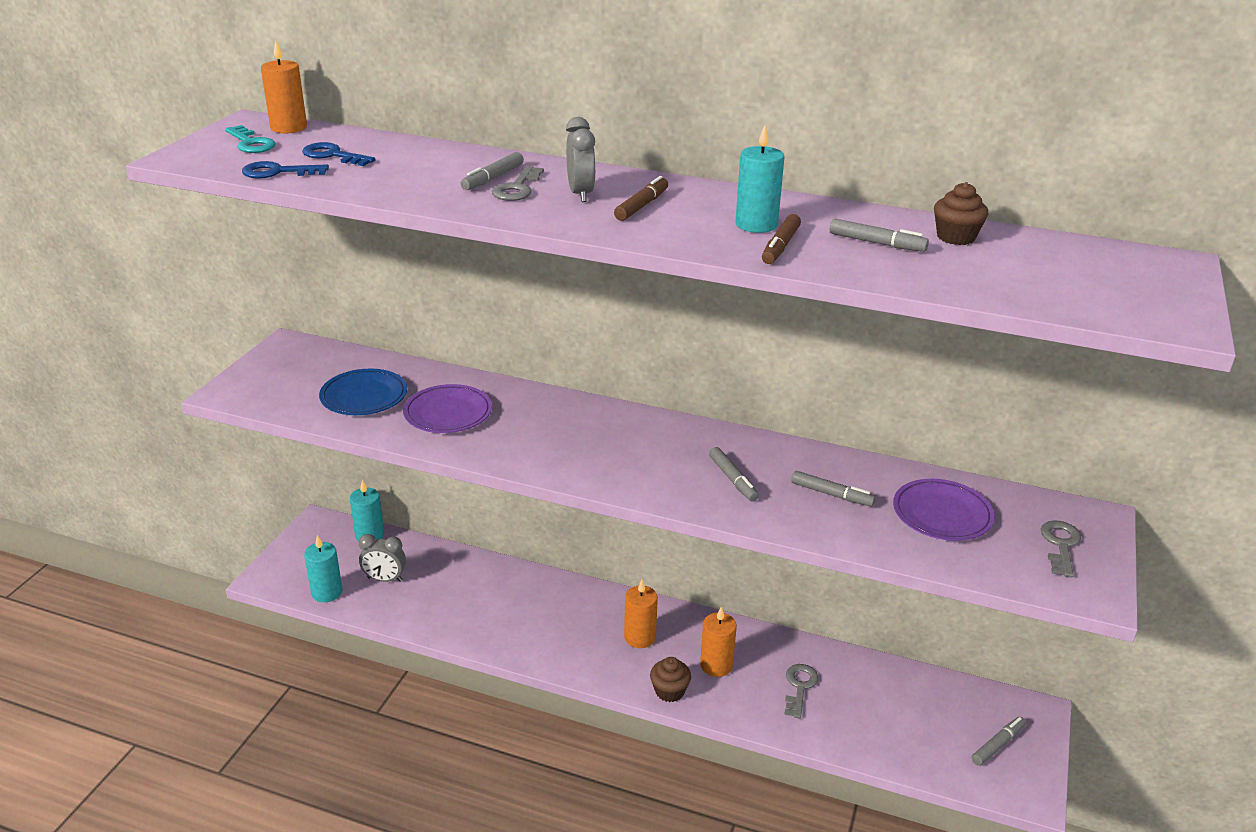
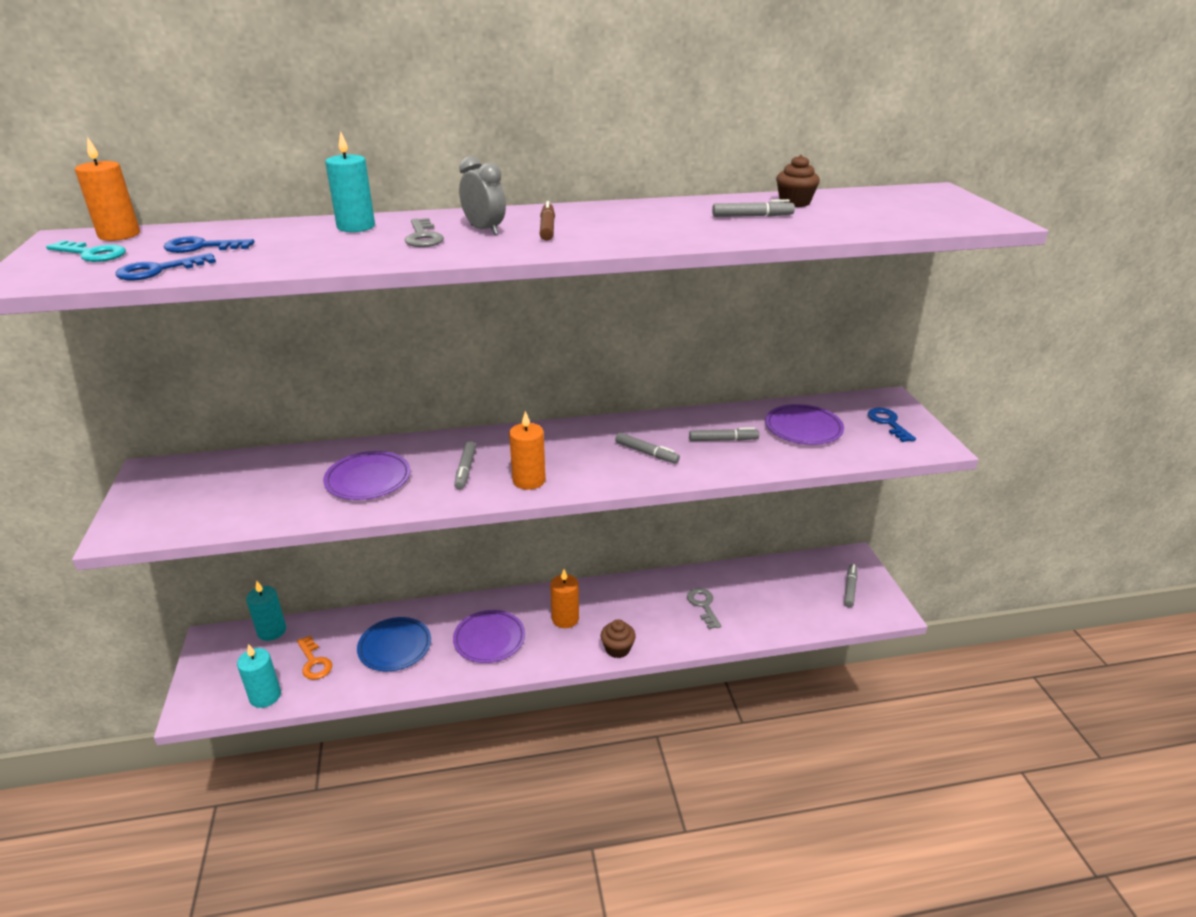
camera: 30 degrees left, 0 degrees up
blue plate [319,369,407,415] -> blue plate moved to [357,617,431,671]
grey clock [359,534,406,582] -> orange key [297,635,332,680]
grey marker [461,152,524,190] -> grey marker moved to [454,441,476,490]
orange candle [700,607,737,677] -> orange candle moved to [509,411,546,490]
turquoise candle [736,125,784,233] -> turquoise candle moved to [325,131,375,232]
brown marker [762,214,801,264] -> none
grey key [1041,521,1081,578] -> blue key [868,408,916,442]
none -> purple plate [453,610,525,663]

